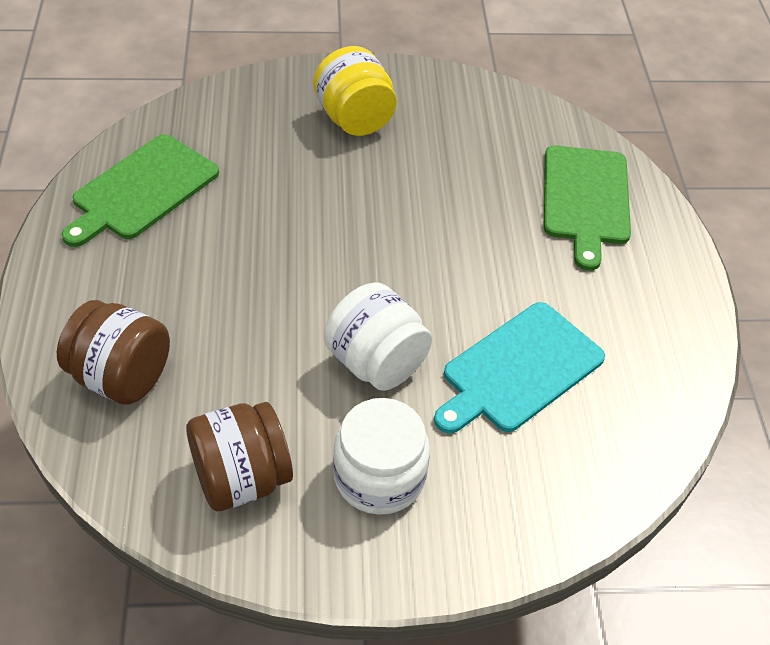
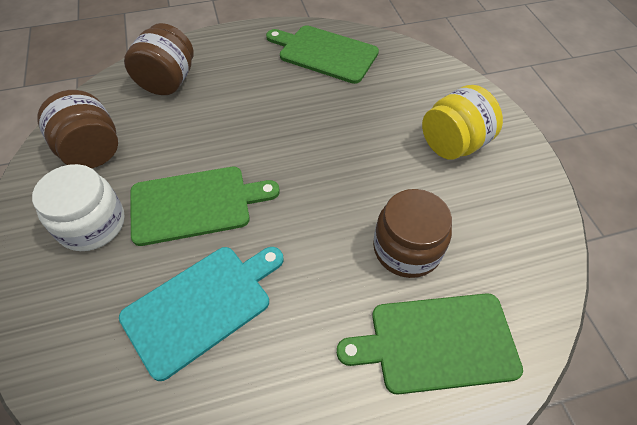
camera: 80 degrees right, 5 degrees up
white jar [324,282,432,391] -> green cutting board [130,167,280,246]
turquoise cutting board [434,302,605,434] -> turquoise cutting board turned 105 degrees clockwise [119,247,283,381]
none -> brown jar [373,189,452,278]

